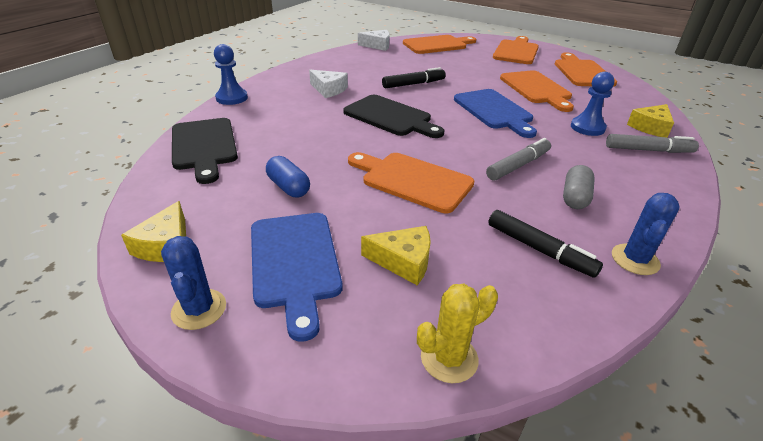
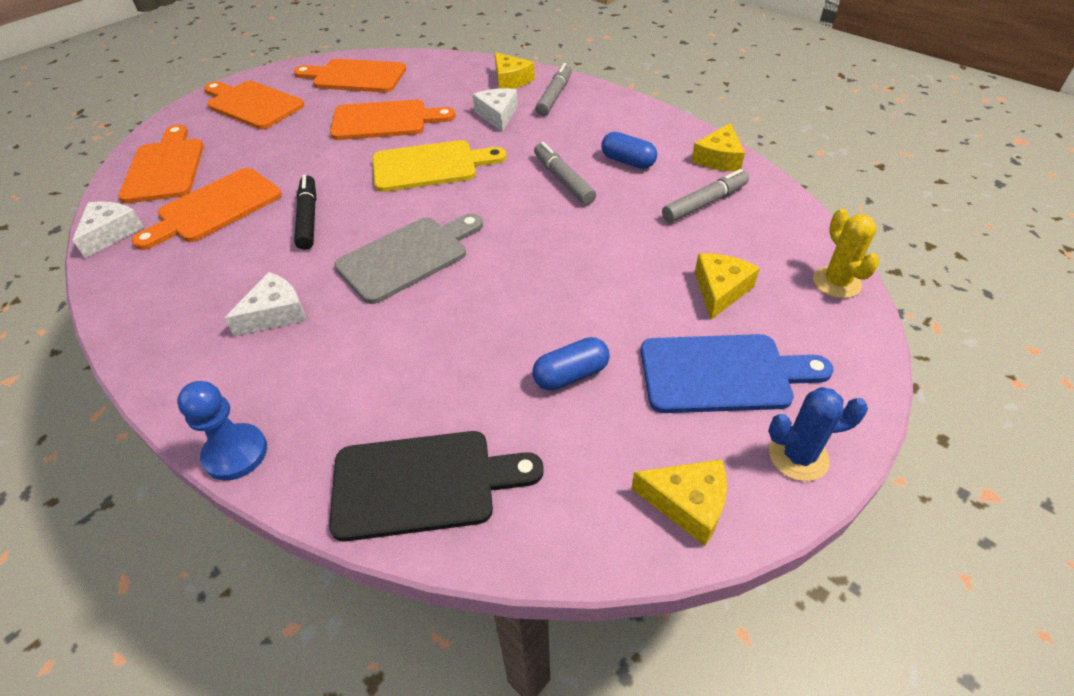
camera: 75 degrees left, 10 degrees up
black cutting board [343,95,444,138] -> grey cutting board [334,213,483,304]
orange cutting board [348,152,474,213] -> orange cutting board moved to [132,168,282,250]
blue cutting board [454,89,537,138] -> yellow cutting board [372,140,506,192]
black marker [488,210,603,278] -> grey marker [662,169,749,223]
grey capsule [563,165,595,209] -> blue capsule [601,132,657,169]
blue pawn [571,72,614,136] -> white cheese [473,88,518,132]
blue cactus [612,193,680,275] -> yellow cheese [691,123,745,171]

